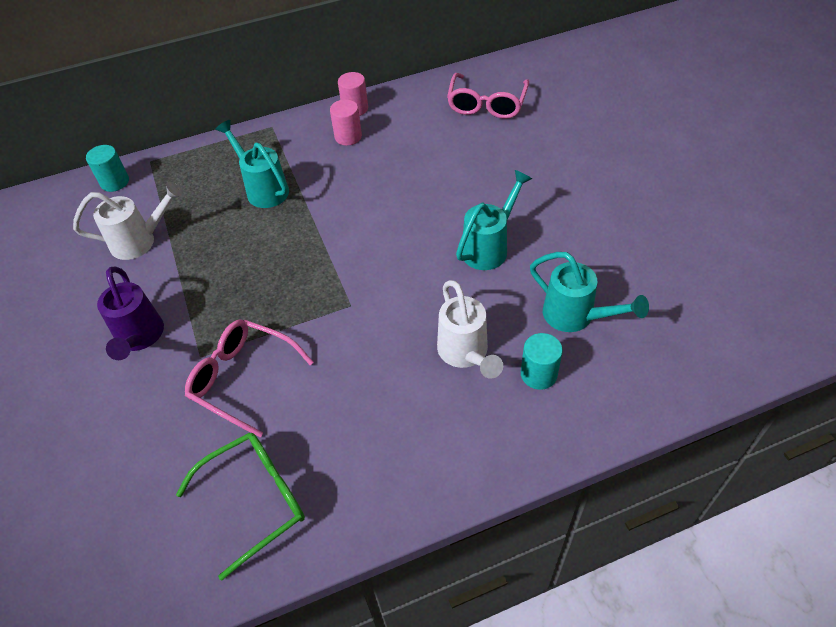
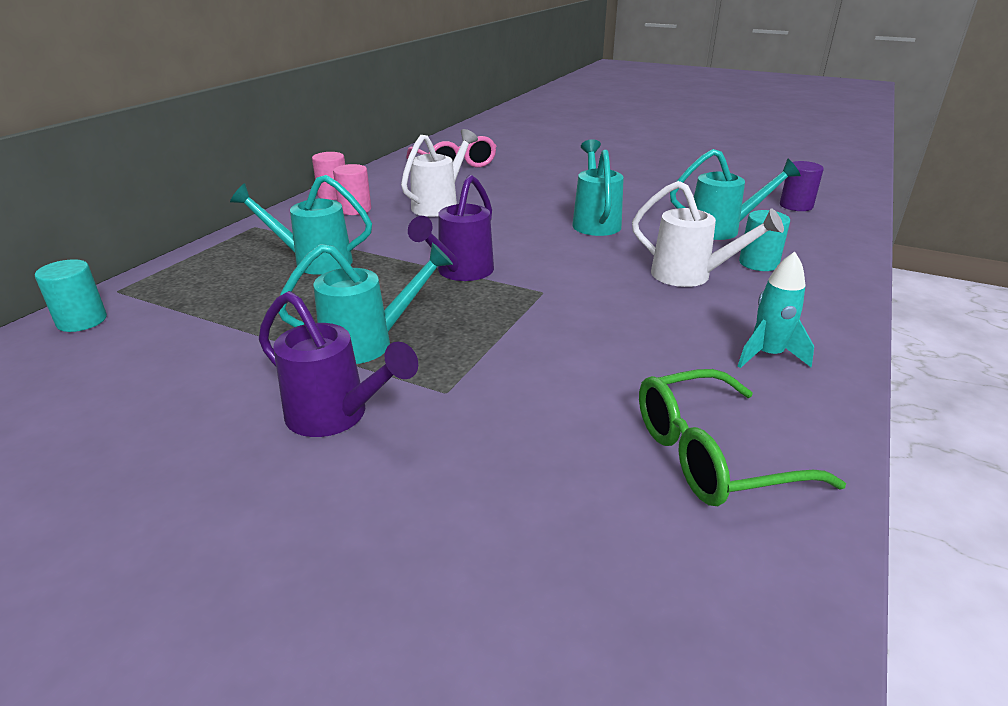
camera: 45 degrees left, 20 degrees down
white watering can [73,181,184,260] -> white watering can moved to [401,129,478,217]
green glasses [176,433,305,580] -> green glasses turned 120 degrees counterclockwise [639,369,846,506]
pink glasses [185,319,314,437] -> none
none -> turquoise watering can [278,243,453,364]
none -> purple watering can [408,175,494,281]
none -> turquoise rocket [738,252,814,368]
none -> purple cylinder [780,161,824,211]

